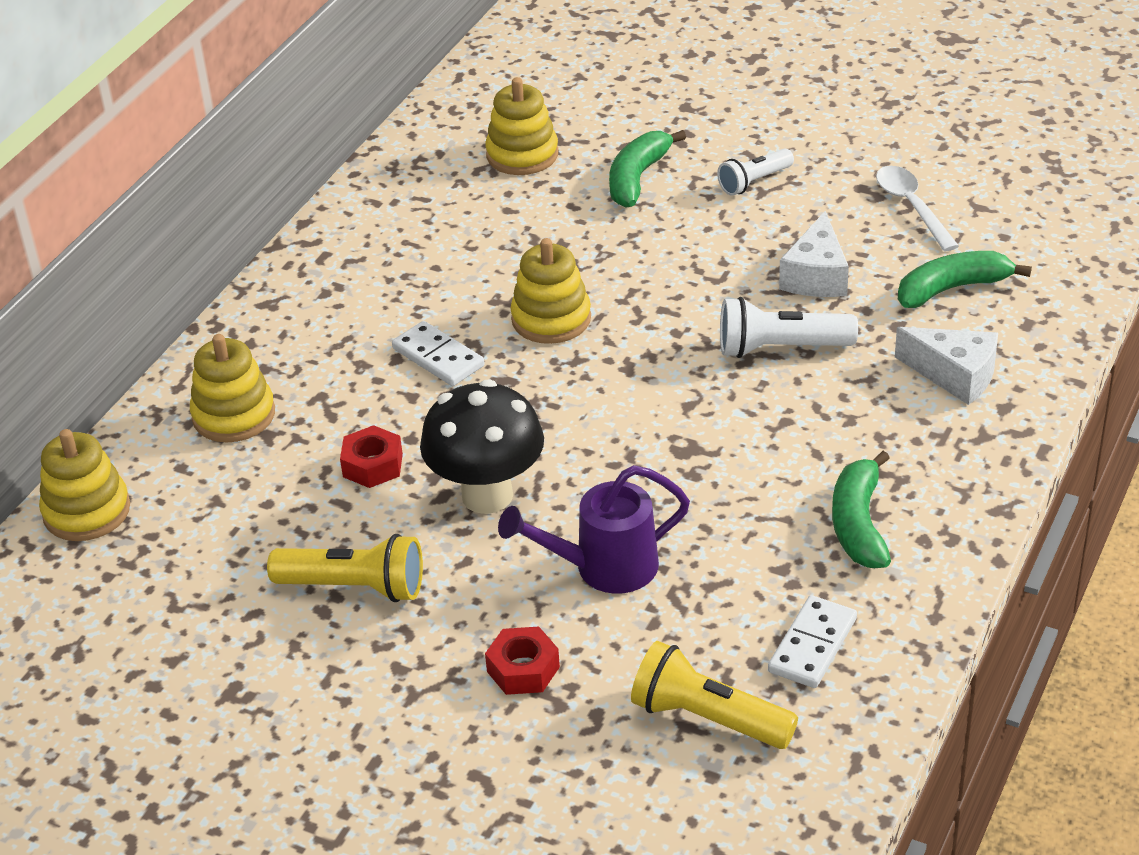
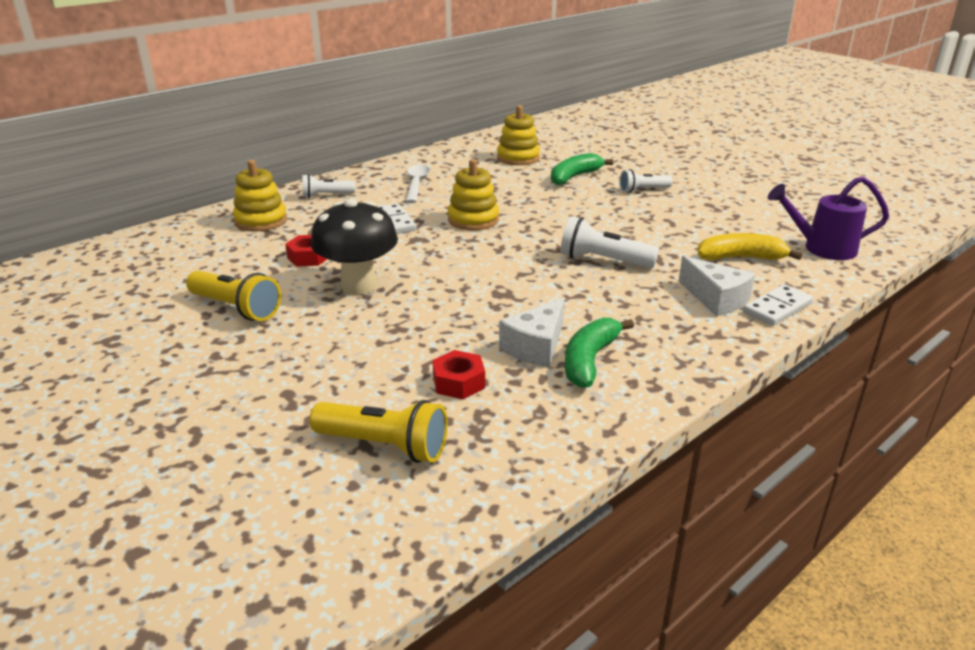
camera: 20 degrees right, 10 degrees down
yellow stacking toy [39,429,130,541] -> none
red nut [485,627,560,695] -> red nut moved to [432,350,485,399]
purple watering can [498,465,690,594] -> purple watering can moved to [768,176,889,260]
yellow flashlight [631,641,798,749] -> yellow flashlight turned 150 degrees clockwise [309,400,448,463]
white domino [768,595,857,688] -> white domino moved to [743,284,813,326]
white cheese [779,211,849,297] -> white cheese moved to [499,297,565,367]
white spoon [876,166,959,251] -> white spoon moved to [406,165,430,203]
green banana [898,251,1032,308] -> yellow banana [697,233,803,260]
none -> white flashlight [302,174,355,198]

